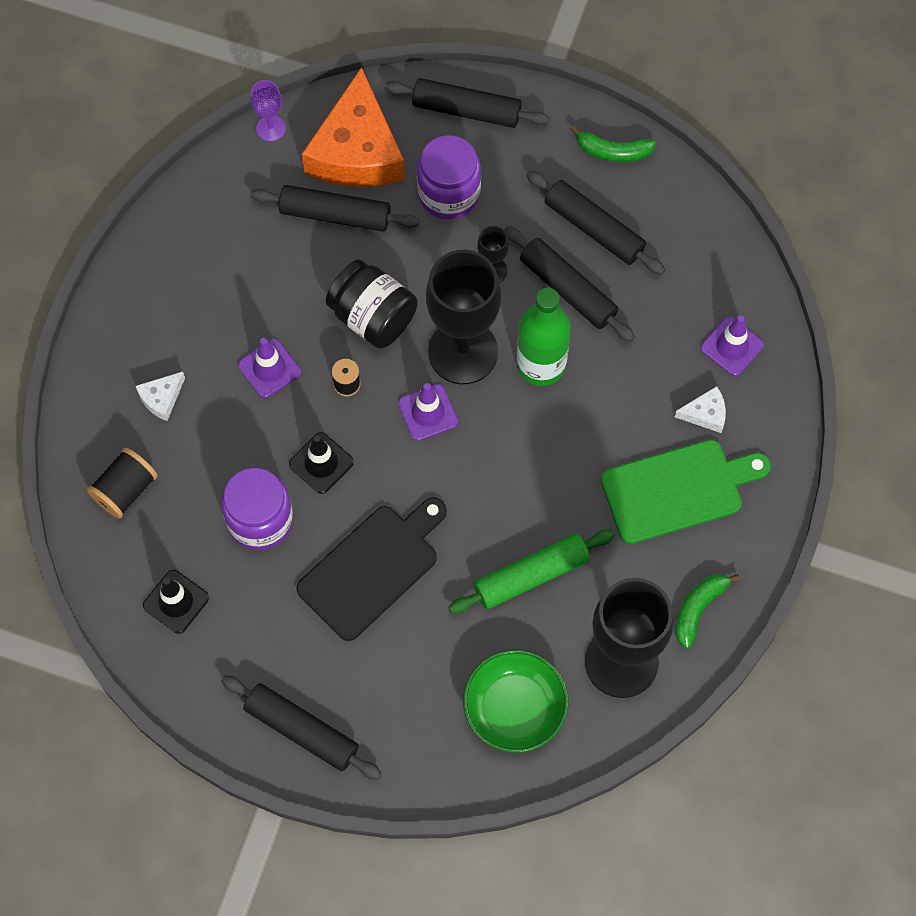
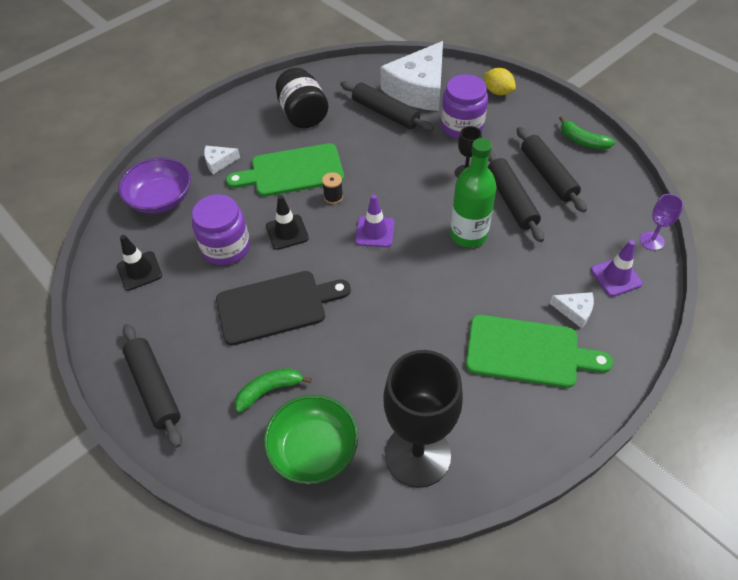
camera: 30 degrees right, 15 degrees down
black spool [87,448,158,519] -> purple bowl [118,157,191,214]
purple traffic cone [238,338,301,398] -> green cutting board [226,143,344,197]
purple goblet [251,80,286,142] -> purple goblet moved to [640,194,684,250]
orange cheese [302,67,405,187] -> white cheese [381,41,443,111]
black jar [326,260,418,348] -> black jar moved to [276,68,329,128]
black rolling pin [385,78,550,128] -> yellow lemon [484,68,516,95]
black goblet [426,250,501,384] -> none
green rolling pin [448,529,615,614] -> none
green banana [675,574,740,649] -> green banana moved to [235,368,312,413]

